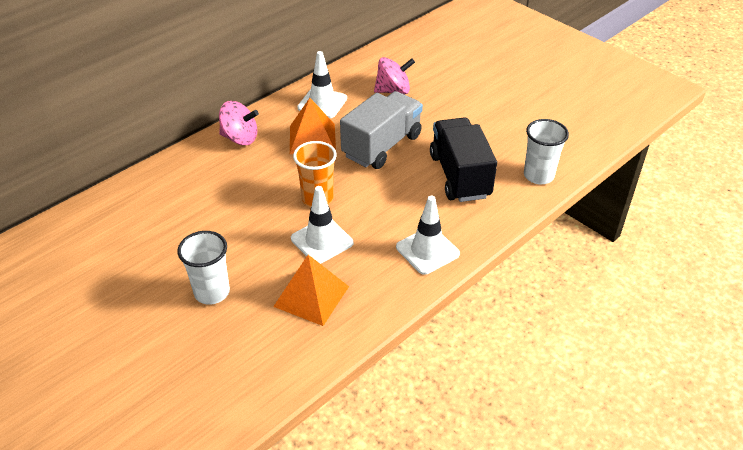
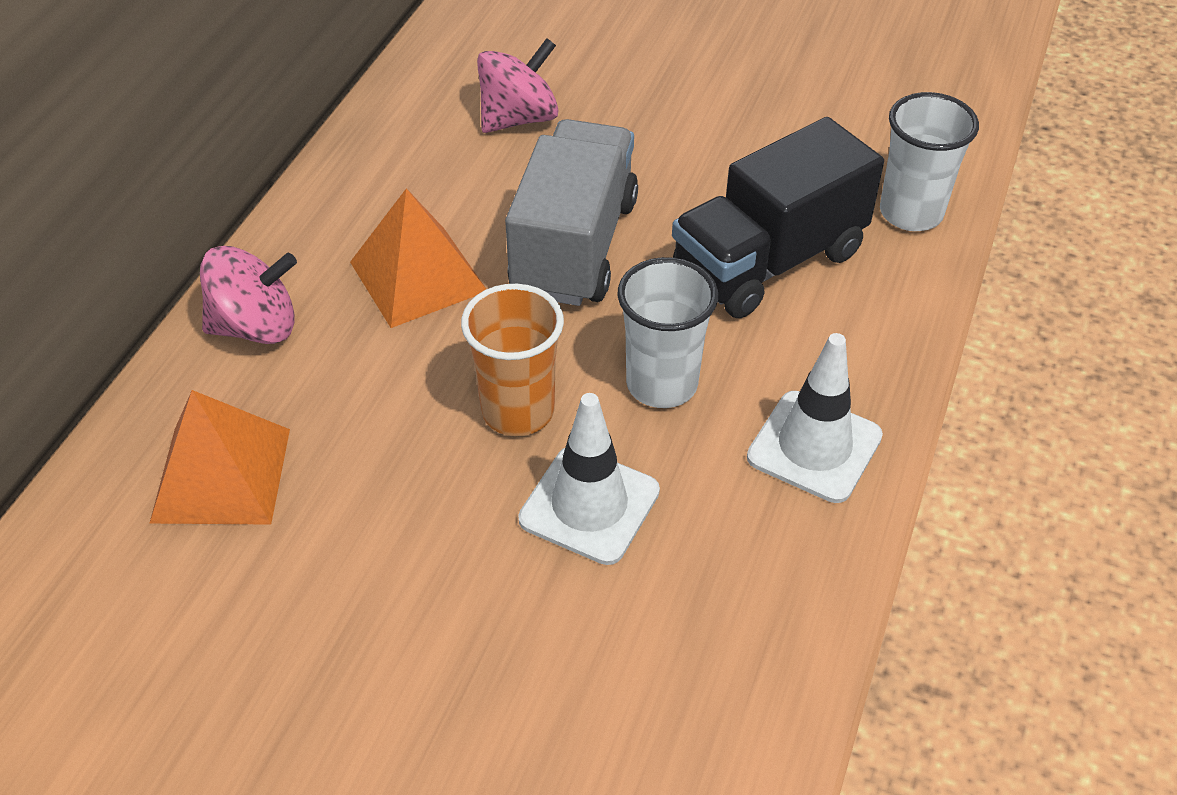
camera: 25 degrees left, 5 degrees up
white cup [177,231,230,305] -> white cup moved to [618,257,718,408]
orange pyramid [273,255,349,326] -> orange pyramid moved to [149,390,290,525]
white traffic cone [297,51,347,118] -> none
black truck [430,117,497,202] -> black truck turned 90 degrees counterclockwise [672,117,884,318]

